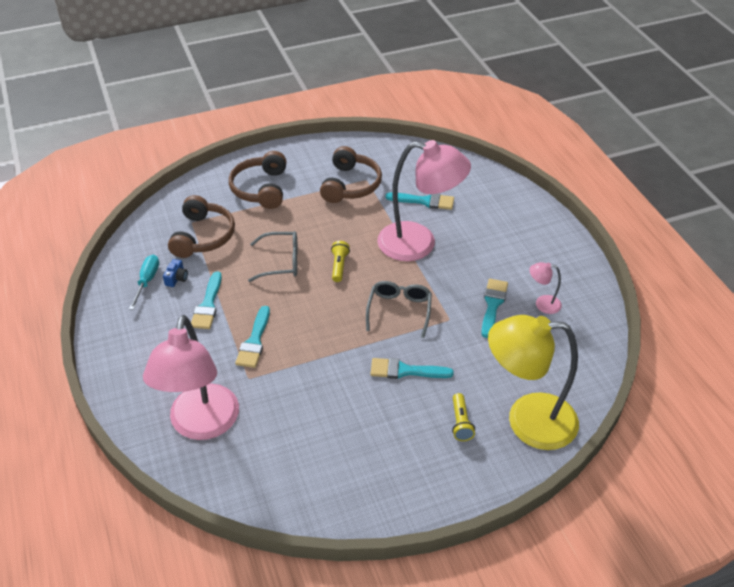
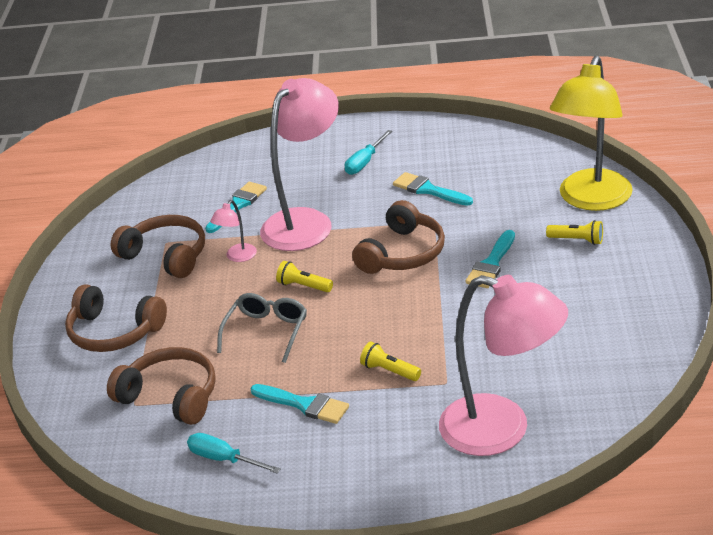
camera: 65 degrees left, 10 degrees down
blue camera [163,259,188,287] -> none
turquoise brush [235,306,270,368] -> yellow flashlight [360,341,421,381]
grey glasses [366,281,432,338] -> brown headphones [352,200,445,274]
pink lamp [529,262,562,314] -> pink lamp moved to [210,200,257,262]
none -> turquoise screwdriver [345,130,392,175]

